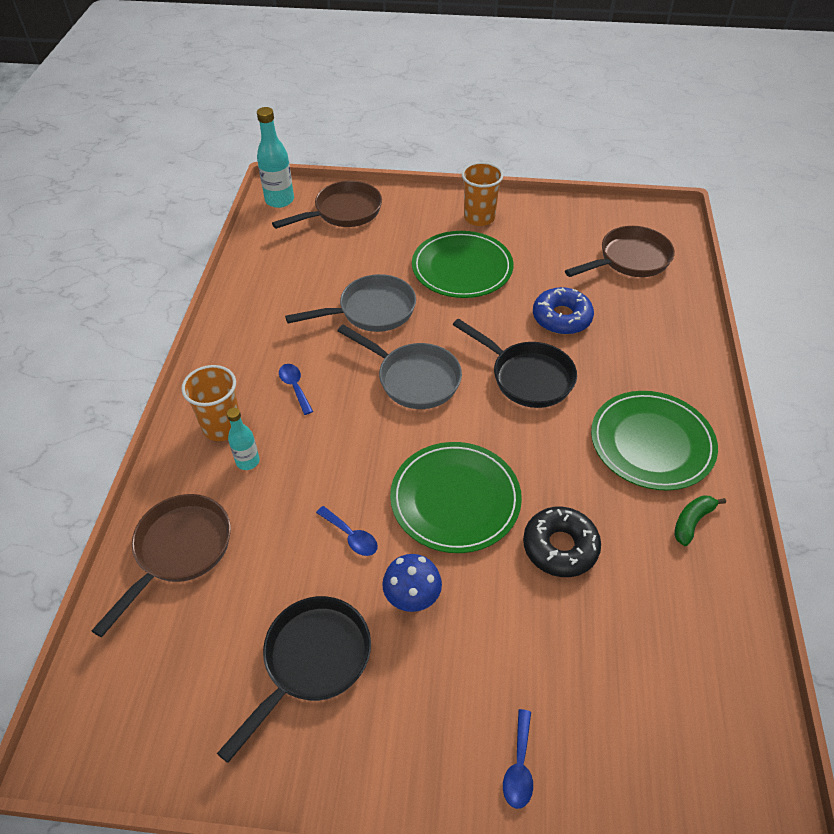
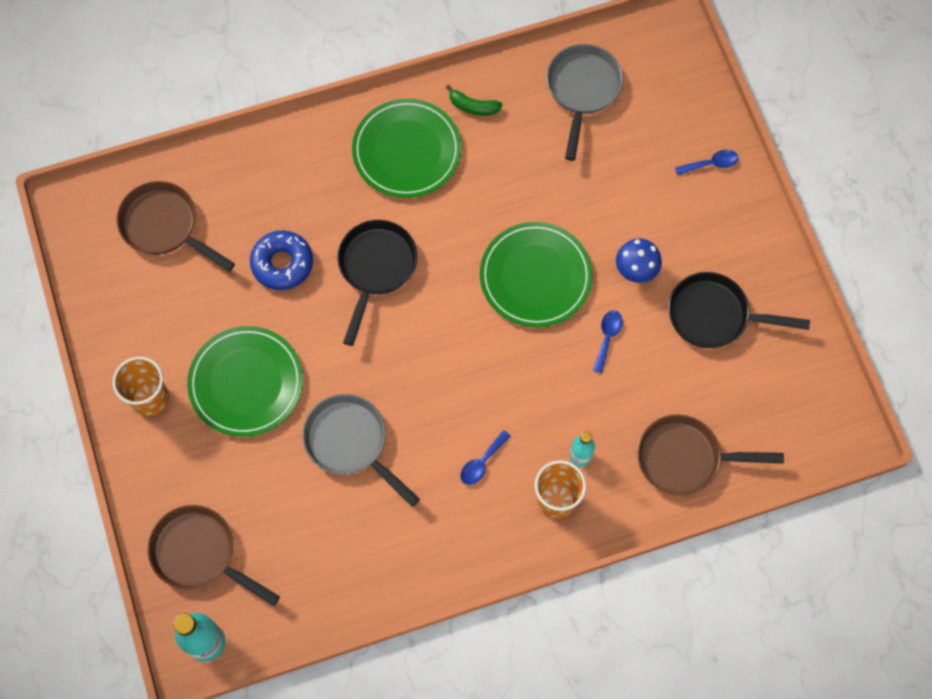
camera: 115 degrees left, 20 degrees up
grey pan [337,325,462,409] -> grey pan moved to [546,44,623,161]
black donut [523,507,601,577] -> none

